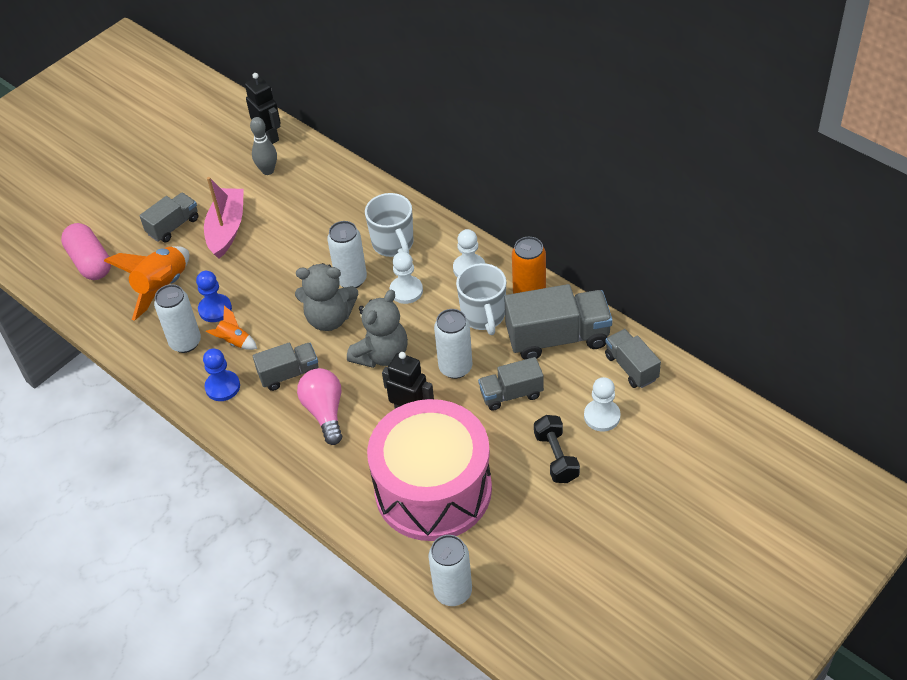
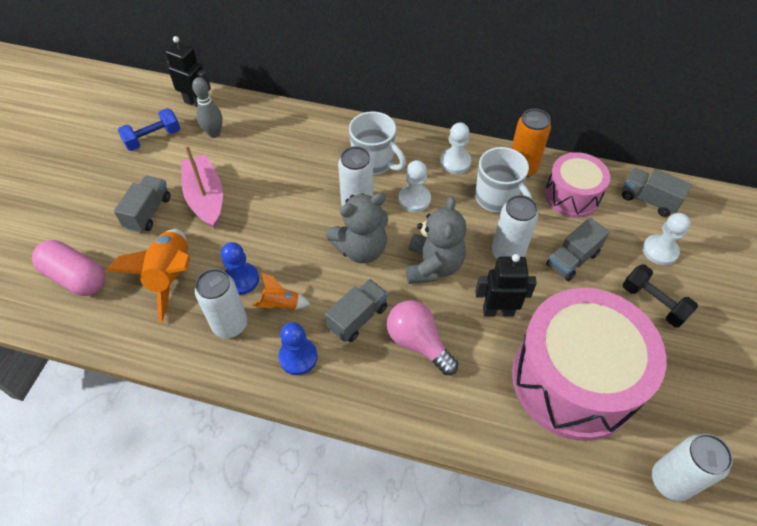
camera: 30 degrees left, 5 degrees up
grey truck [504,284,613,360] -> pink drum [545,152,610,218]
none -> blue dumbbell [118,108,180,151]

